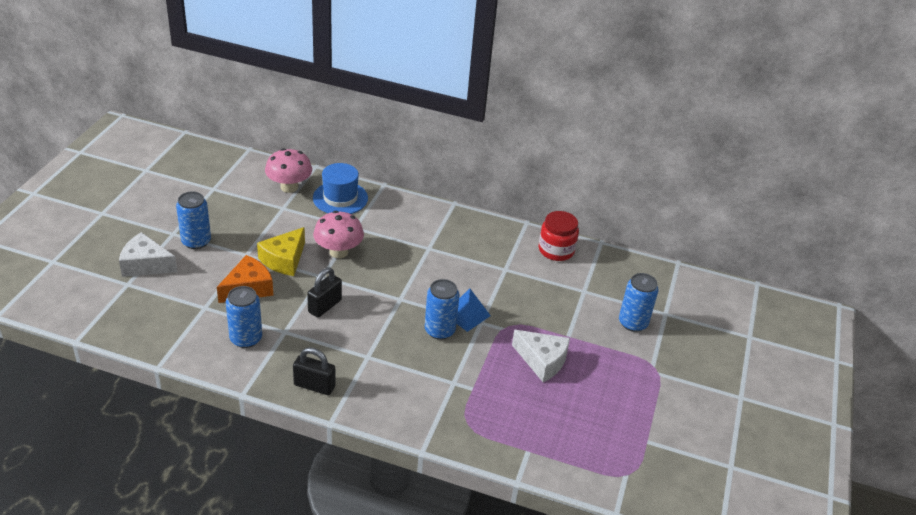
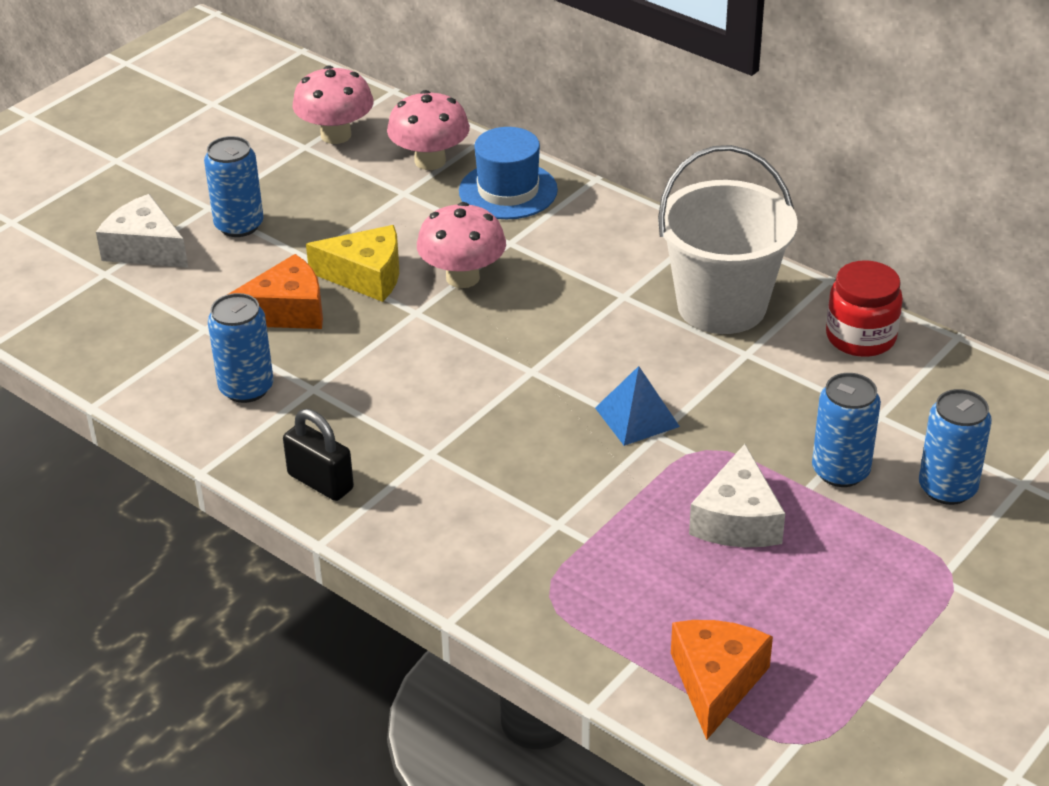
camera: 25 degrees right, 0 degrees up
yellow cheese [257,227,305,276] -> yellow cheese turned 135 degrees counterclockwise [306,225,399,302]
black padlock [307,268,342,318] -> none
blue can [425,279,459,340] -> blue can moved to [812,373,881,487]
white cheese [512,330,570,382] -> white cheese turned 45 degrees clockwise [689,444,785,547]
none -> pink mushroom [293,65,374,144]
none -> white bucket [658,145,798,334]
none -> orange cheese [671,620,773,740]

